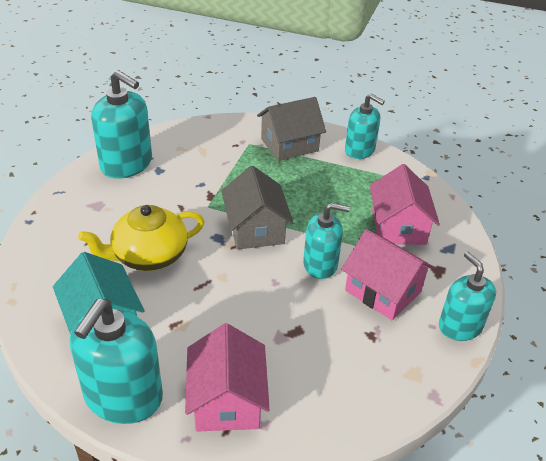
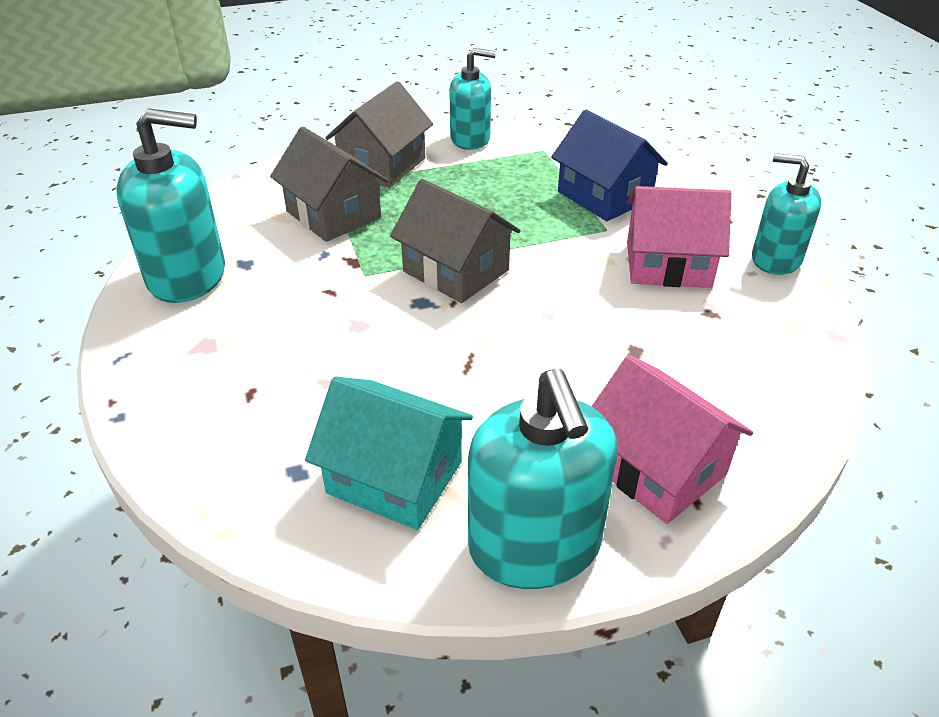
camera: 35 degrees left, 0 degrees up
yellow teapot [78,205,205,271] -> none
turquoise soap dispenser [303,203,350,279] -> none
pink house [370,164,440,245] -> blue house [551,110,668,221]
none -> grey house [270,127,388,242]

